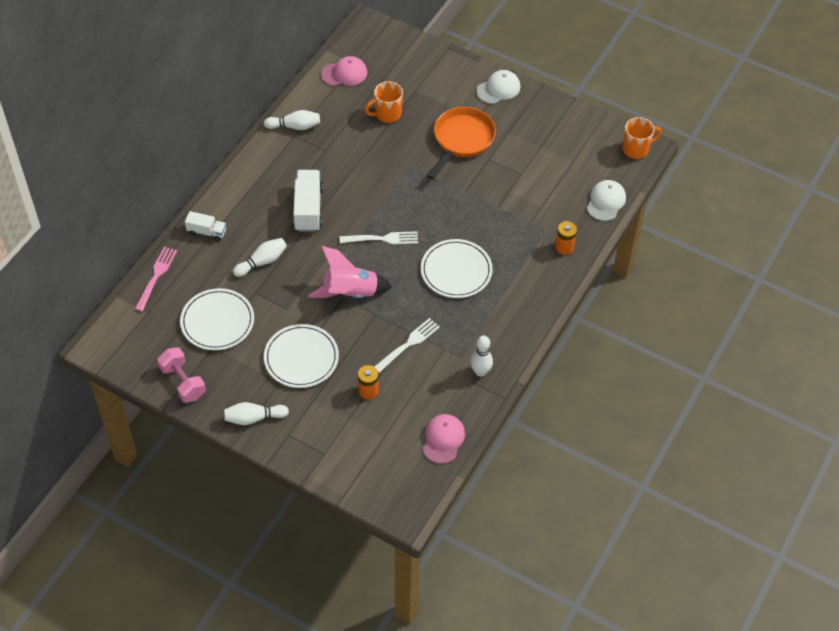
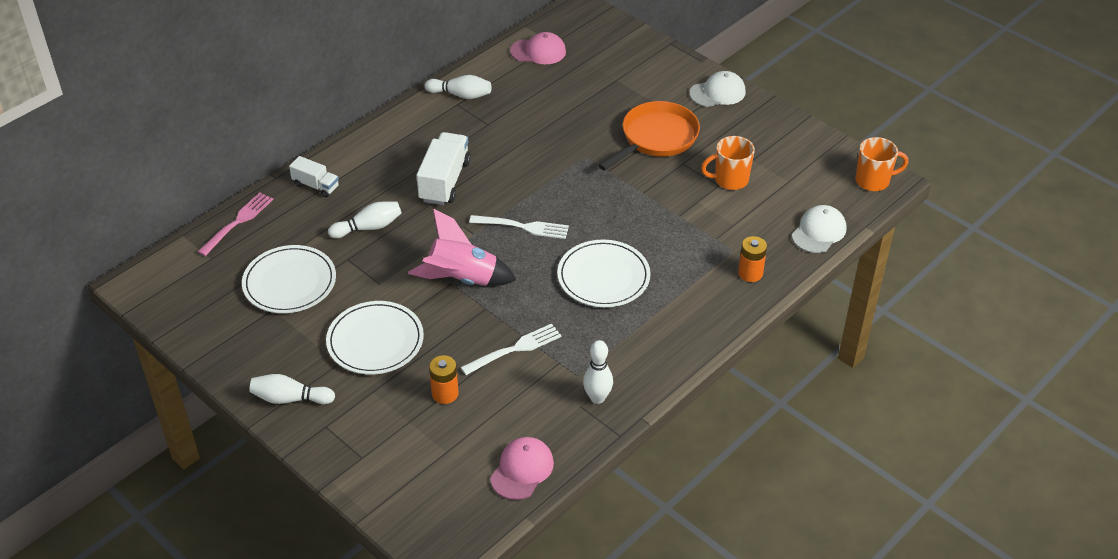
camera: 15 degrees right, 10 degrees down
pink dumbbell [157,347,206,403] -> none
orange mug [365,81,403,123] -> orange mug moved to [701,136,755,190]

